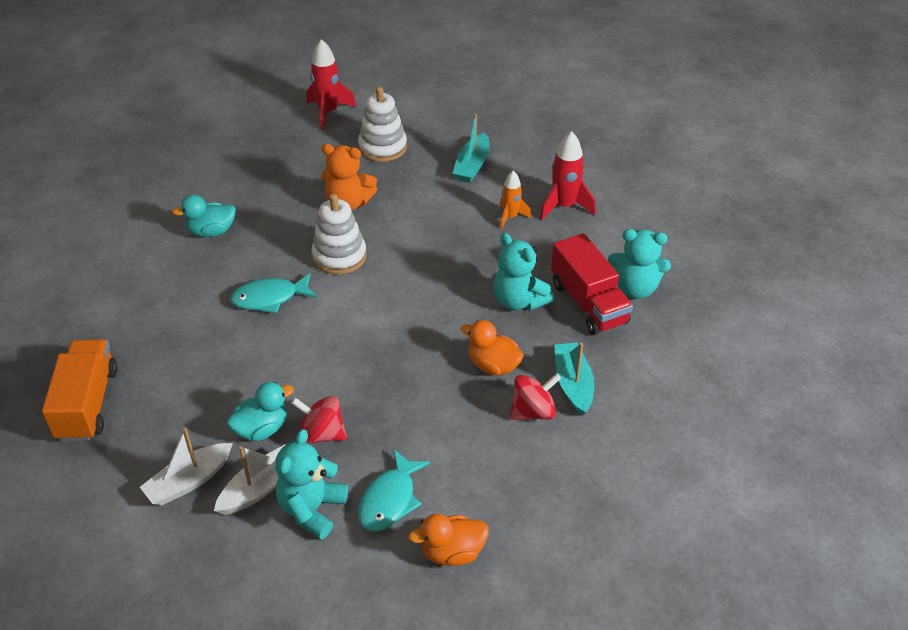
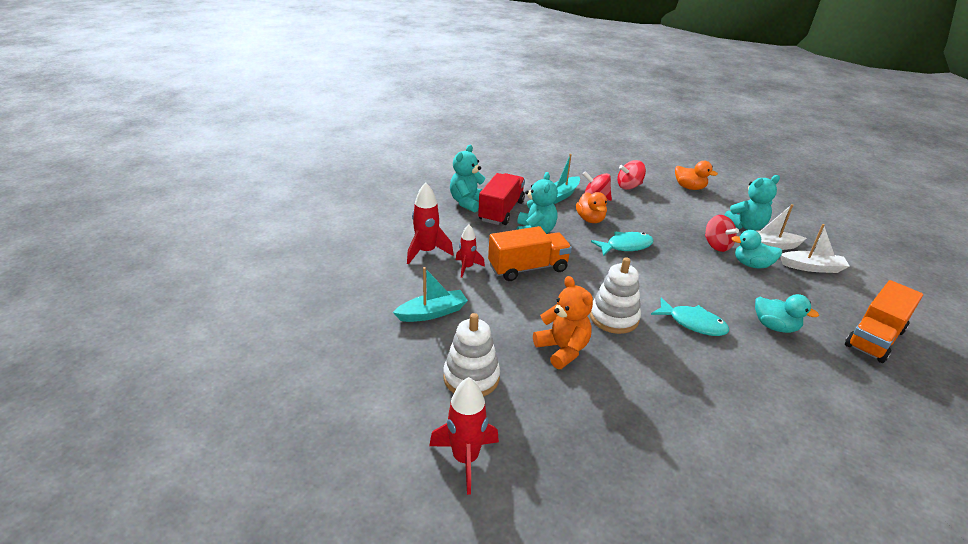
camera: 135 degrees left, 10 degrees down
turquoise duck [172,195,236,237] -> turquoise duck moved to [755,294,819,333]
turquoise fish [358,449,430,532] -> turquoise fish moved to [591,232,654,256]
orange rocket [500,171,531,229] -> red rocket [456,224,485,278]
turquoise teddy bear [608,229,671,299] -> turquoise teddy bear turned 120 degrees counterclockwise [450,145,485,213]
none -> orange truck [488,226,572,281]
none -> red spinning top [617,160,646,190]

